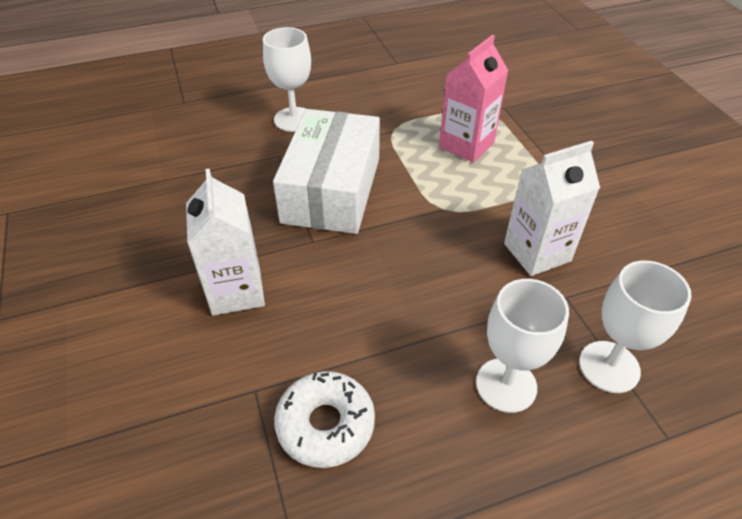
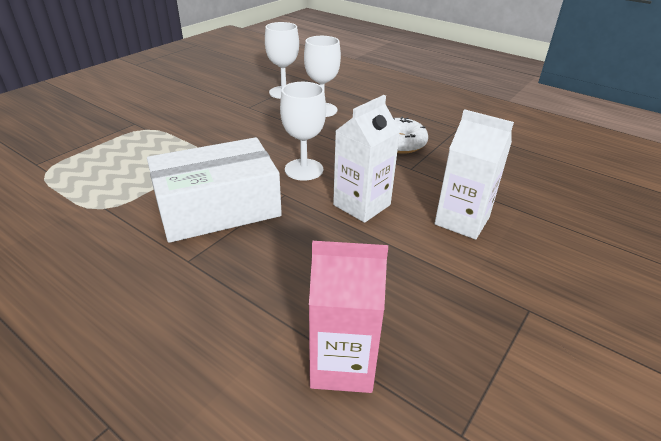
camera: 125 degrees left, 10 degrees down
white goblet [263,27,311,132] -> white goblet moved to [280,82,326,181]
pink carton [439,35,509,163] -> pink carton moved to [309,241,388,393]
white carton [504,141,600,276] -> white carton moved to [434,109,514,240]

